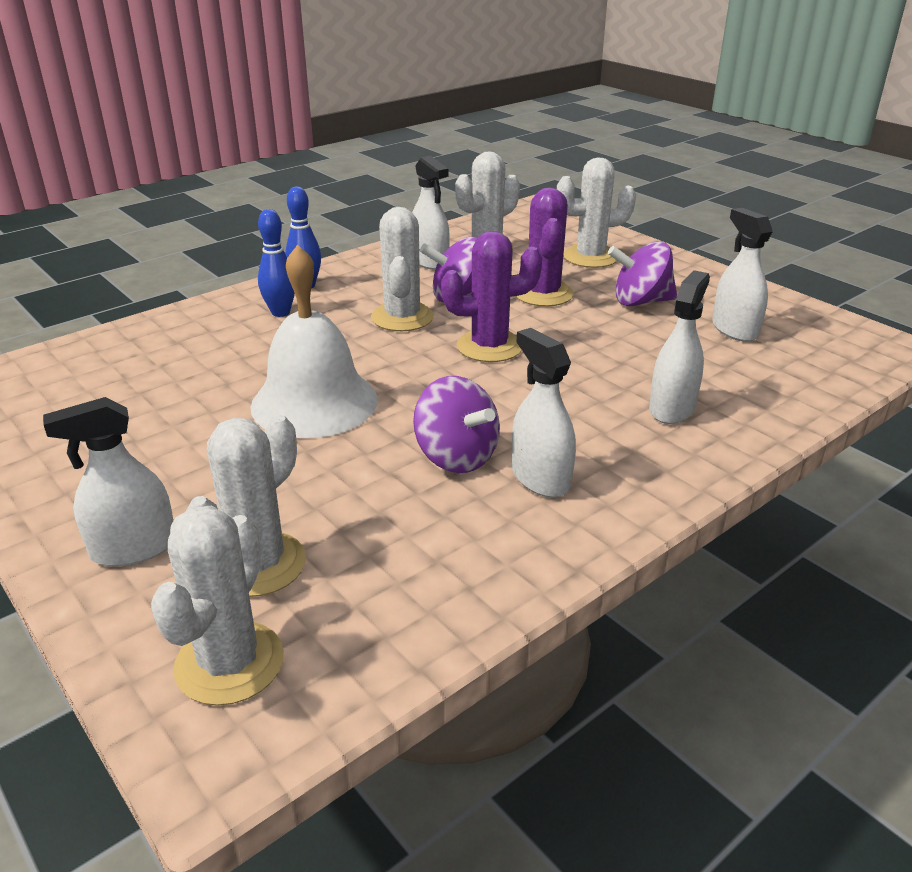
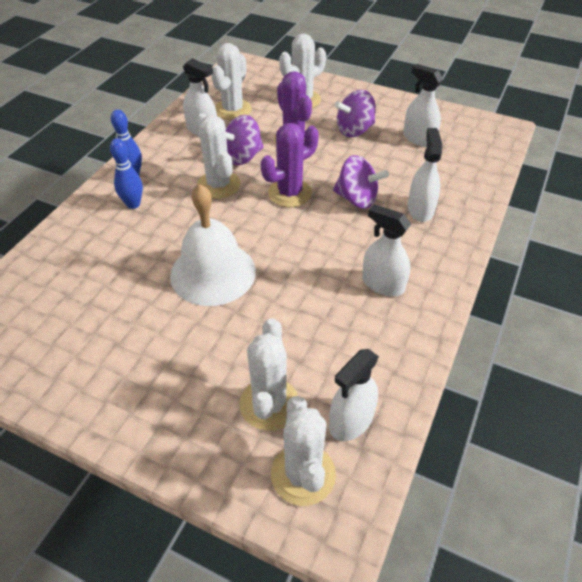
camera: 25 degrees left, 15 degrees up
white spray bottle [43,397,173,566] -> white spray bottle moved to [329,349,379,441]
purple spinning top [413,376,500,473] -> purple spinning top moved to [333,155,389,209]

